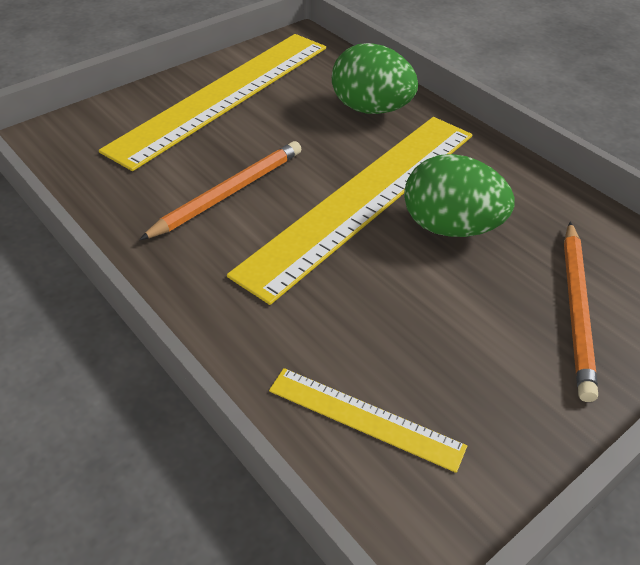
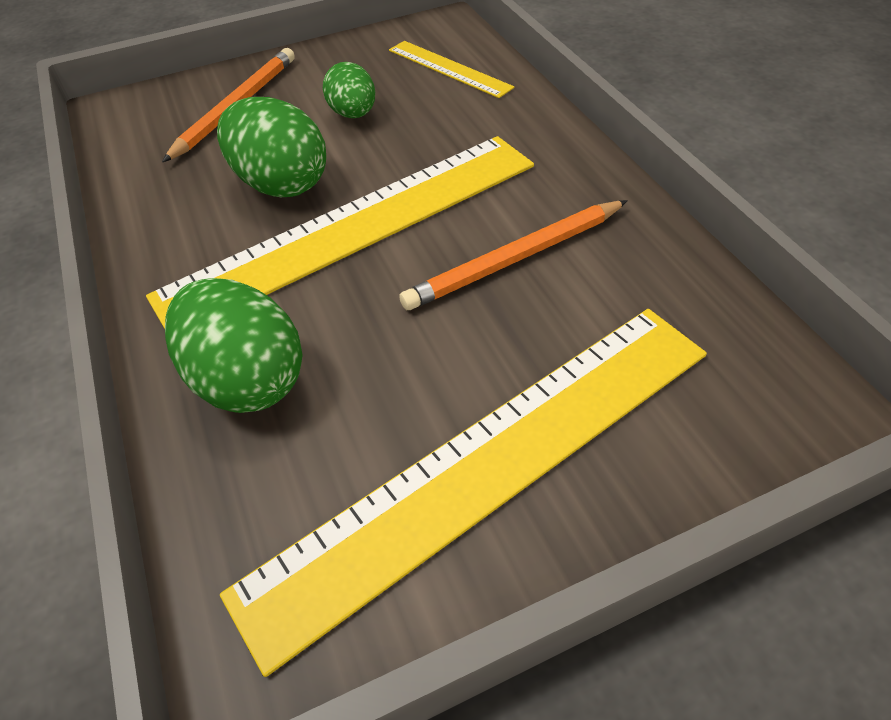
camera: 160 degrees left, 5 degrees up
none -> green egg [323,62,375,118]

